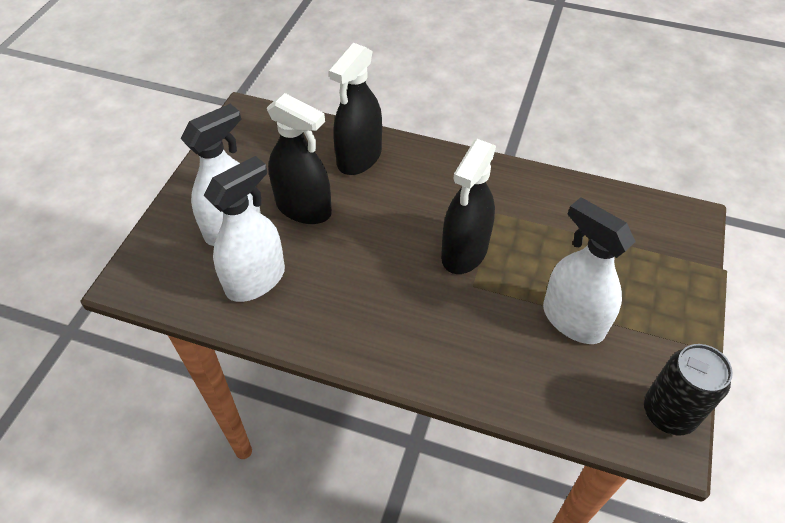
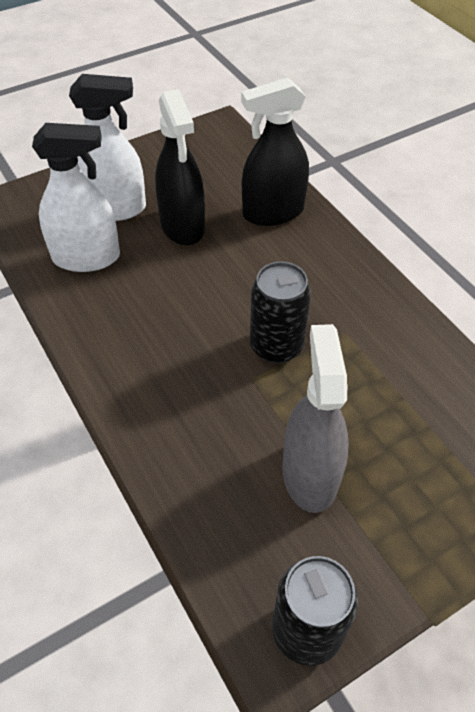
camera: 40 degrees right, 0 degrees up
black spray bottle [441,139,496,274] -> black can [250,261,311,363]
white spray bottle [543,197,636,344] -> grey spray bottle [283,324,349,513]

